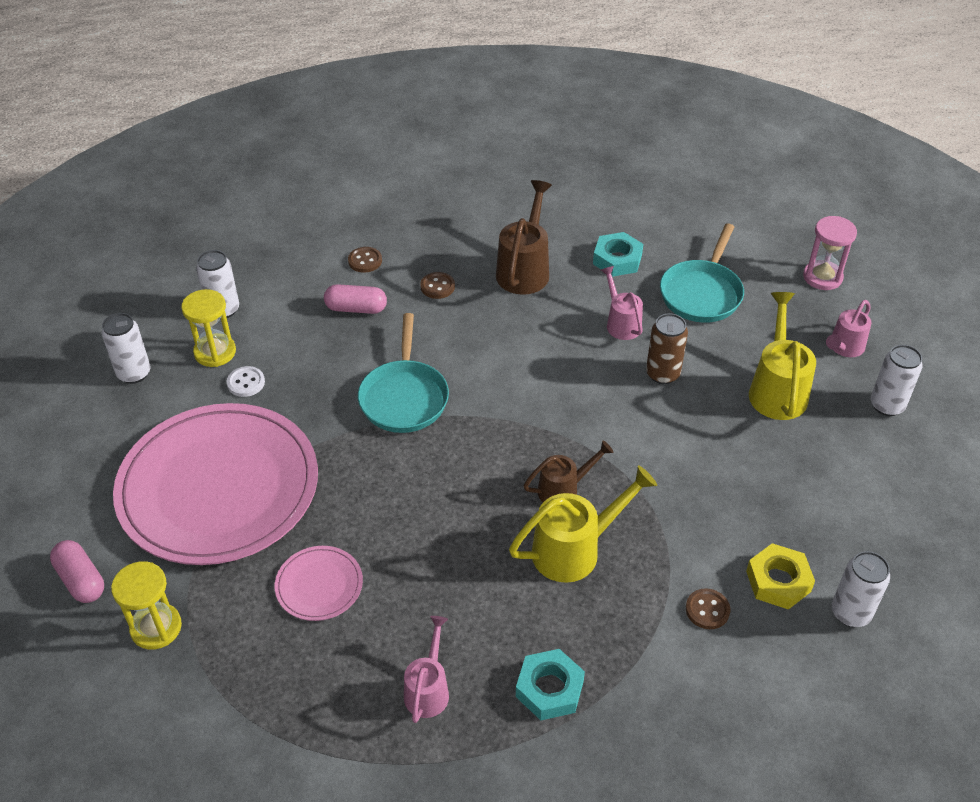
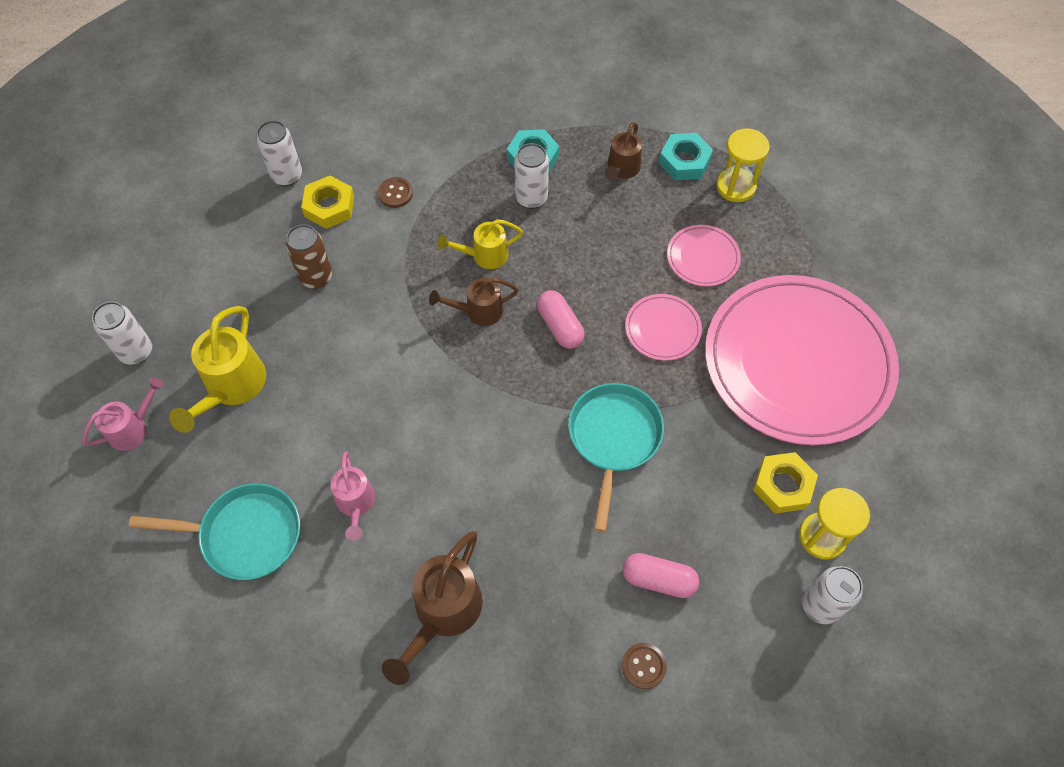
camera: 170 degrees left, 15 degrees up
pink capsule [50,540,104,603] -> pink capsule moved to [537,290,585,349]
white can [102,313,150,384] -> white can moved to [514,143,549,209]
yellow hourglass [111,561,182,649] -> yellow hourglass moved to [716,128,770,202]
white button [227,366,265,397] -> yellow nut [753,452,818,513]
pink watering can [404,616,449,723] -> brown watering can [605,122,642,181]
brown button [420,272,455,299] -> none
yellow watering can [509,466,657,583] -> yellow watering can [437,219,523,269], size x0.63
turquoise nut [593,232,643,277] -> turquoise nut moved to [659,133,713,180]
brown can [646,314,688,384] -> brown can moved to [286,224,332,289]
turquoise pan [660,223,744,323] -> turquoise pan turned 60 degrees clockwise [129,483,300,580]
pink hourglass [803,216,857,290] -> none
none -> pink plate [625,294,702,361]

